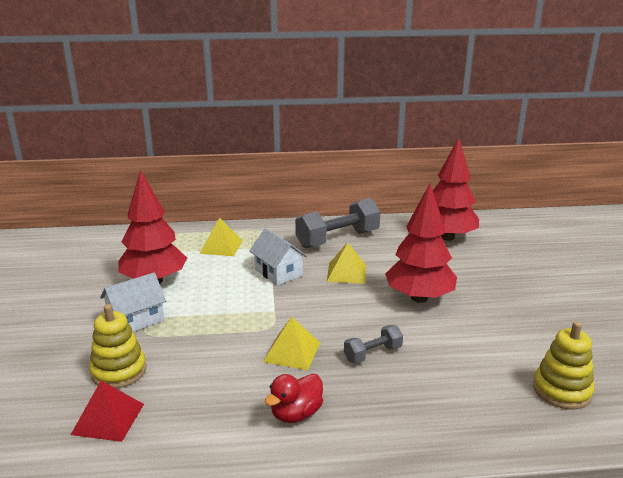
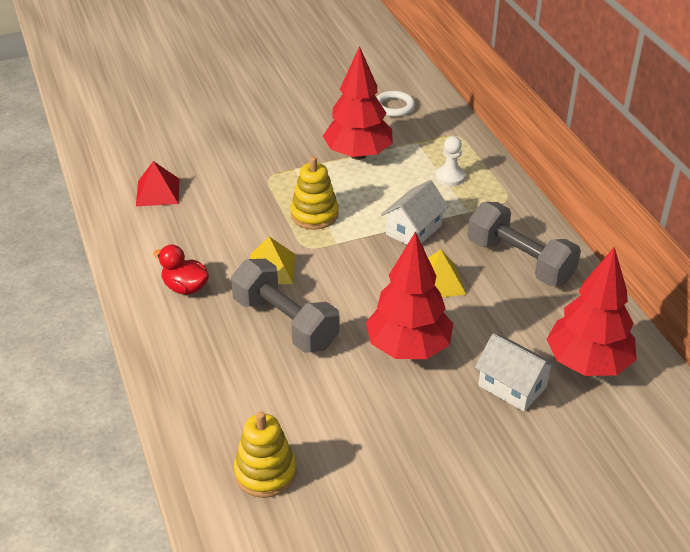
camera: 75 degrees right, 15 degrees up
yellow stacking toy [89,304,147,388] -> yellow stacking toy moved to [291,157,339,230]
white house [100,273,166,332] -> white house moved to [475,333,556,412]
yellow pyramid [199,218,243,256] -> white pawn [436,136,465,186]
grey dumbbell [344,325,403,363] -> grey dumbbell [231,259,340,353], size x1.93
none -> white ring [376,91,415,117]

